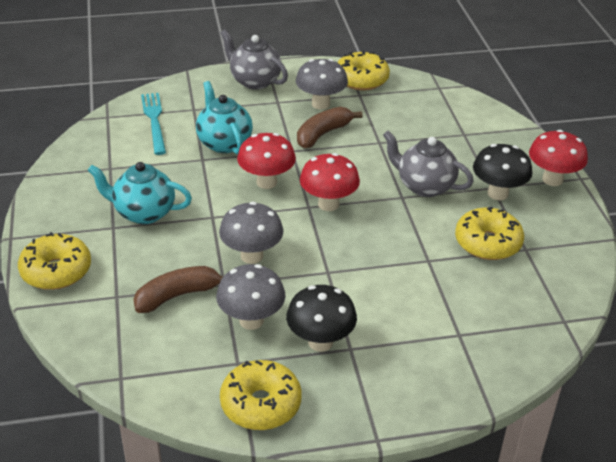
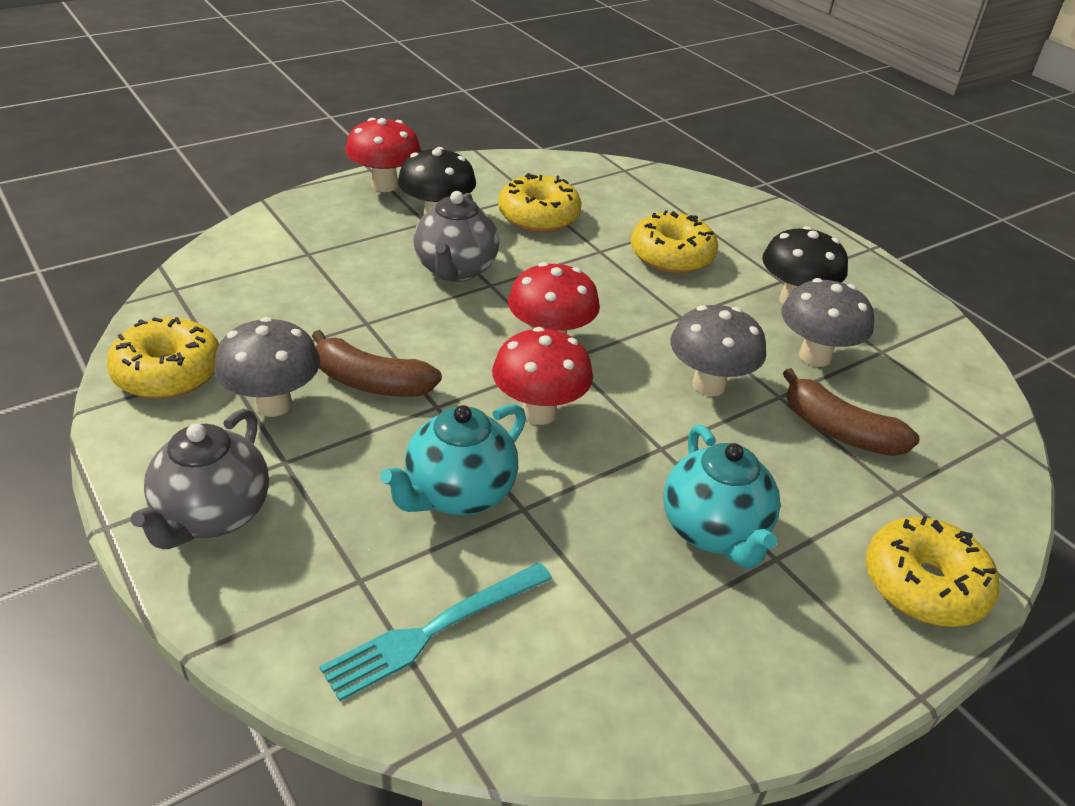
camera: 115 degrees left, 0 degrees up
yellow donut [220,360,302,430] -> yellow donut moved to [631,210,718,274]

